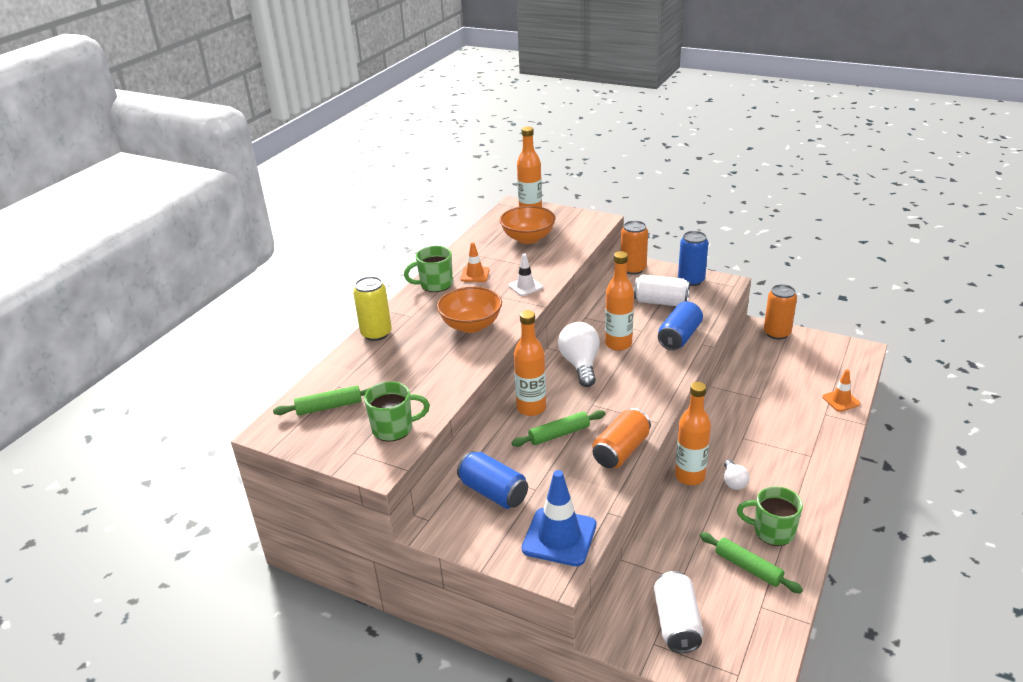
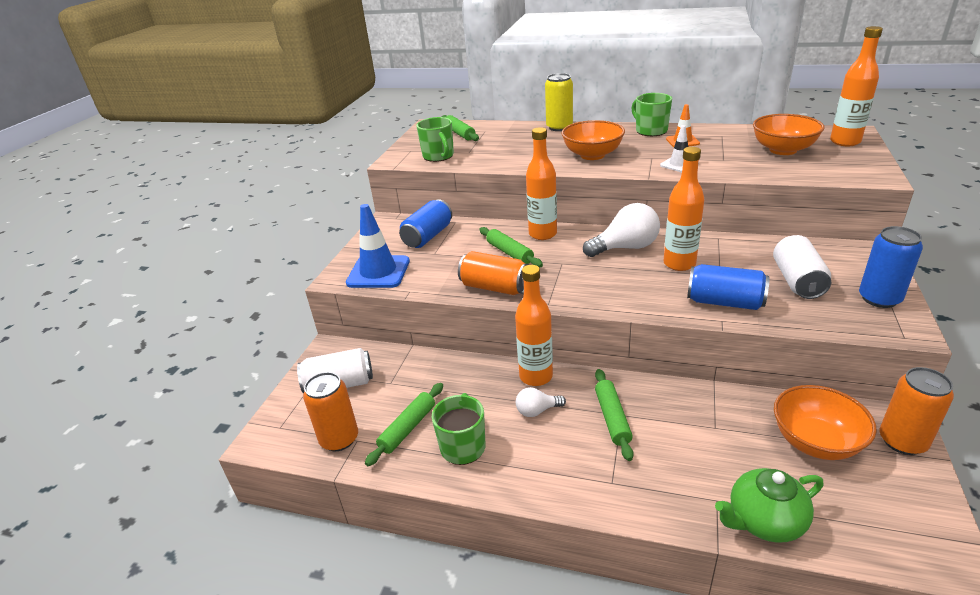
camera: 80 degrees right, 0 degrees up
orange can [621,221,648,275] -> orange can moved to [303,372,358,451]
orange traffic cone [822,369,860,412] -> green teapot [715,468,824,543]
none -> green rolling pin [595,369,634,461]
none -> orange bowl [774,385,877,460]

